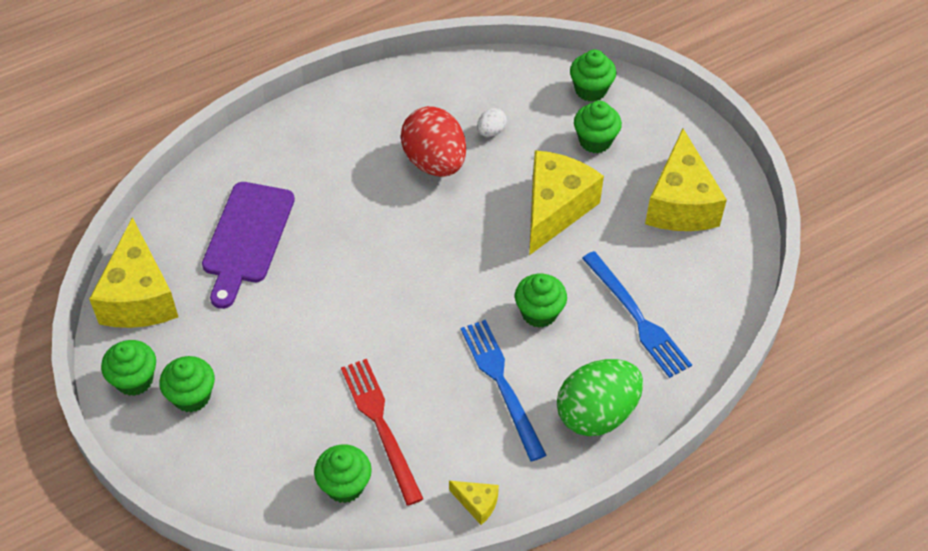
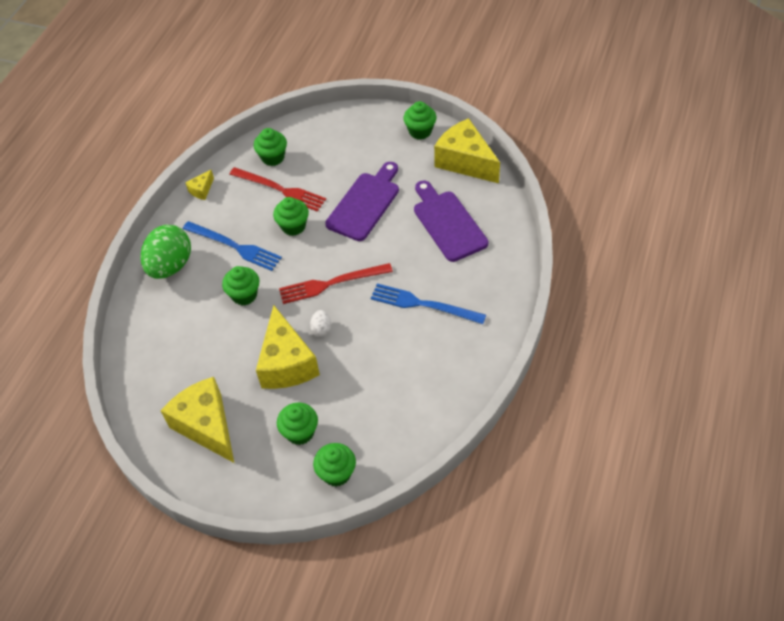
camera: 145 degrees right, 0 degrees up
green cupcake [159,356,215,413] -> green cupcake moved to [273,197,309,236]
red egg [401,106,466,177] -> none
yellow cheese [449,481,499,525] -> yellow cheese turned 45 degrees counterclockwise [185,170,214,200]
white egg [477,108,507,137] -> white egg moved to [310,310,331,337]
blue fork [582,251,692,378] -> blue fork moved to [371,284,486,324]
none -> red fork [279,263,393,304]
none -> purple cutting board [325,162,399,241]

